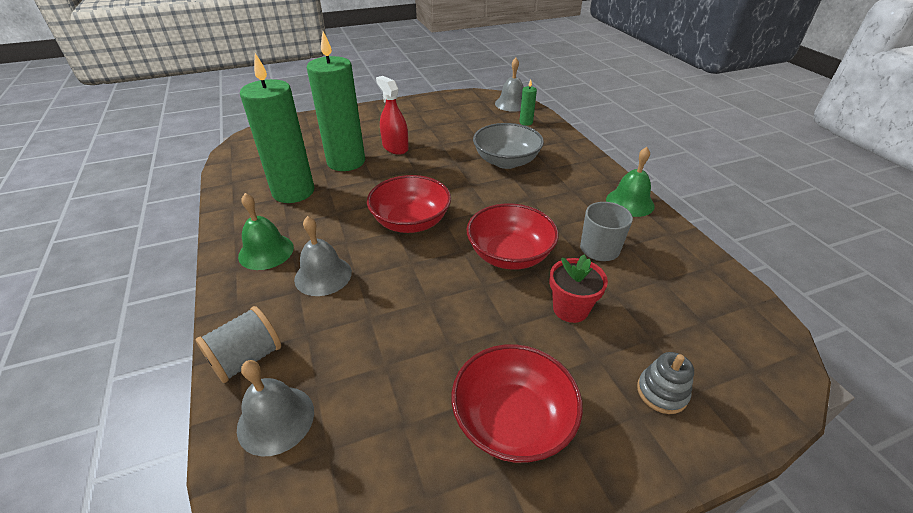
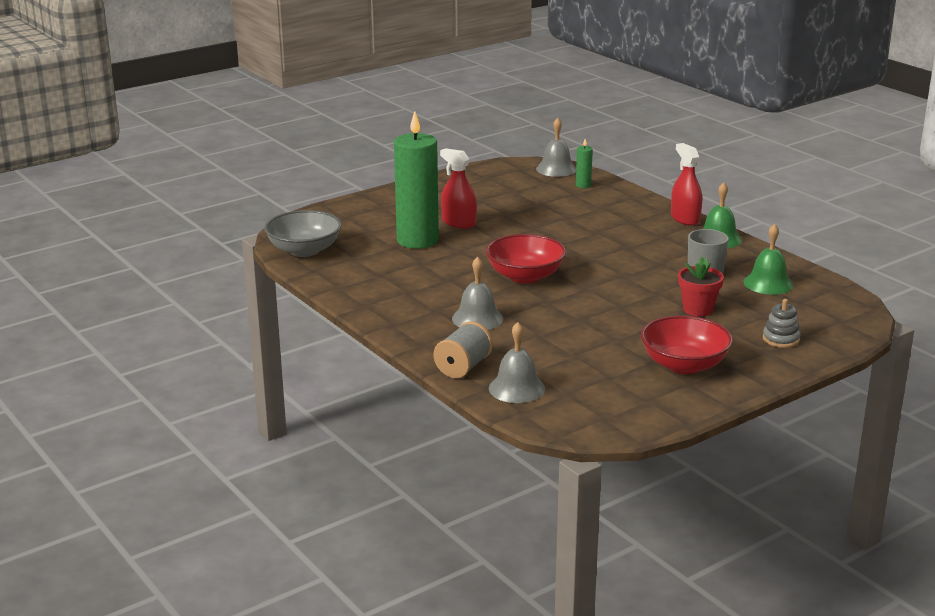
camera: 15 degrees left, 15 degrees down
green bell [238,193,294,270] -> green bell moved to [744,224,793,295]
green candle [240,53,314,203] -> none
red bowl [467,203,559,270] -> none
grey bowl [473,123,544,169] -> grey bowl moved to [264,210,342,257]
none -> red spray bottle [671,143,702,226]

